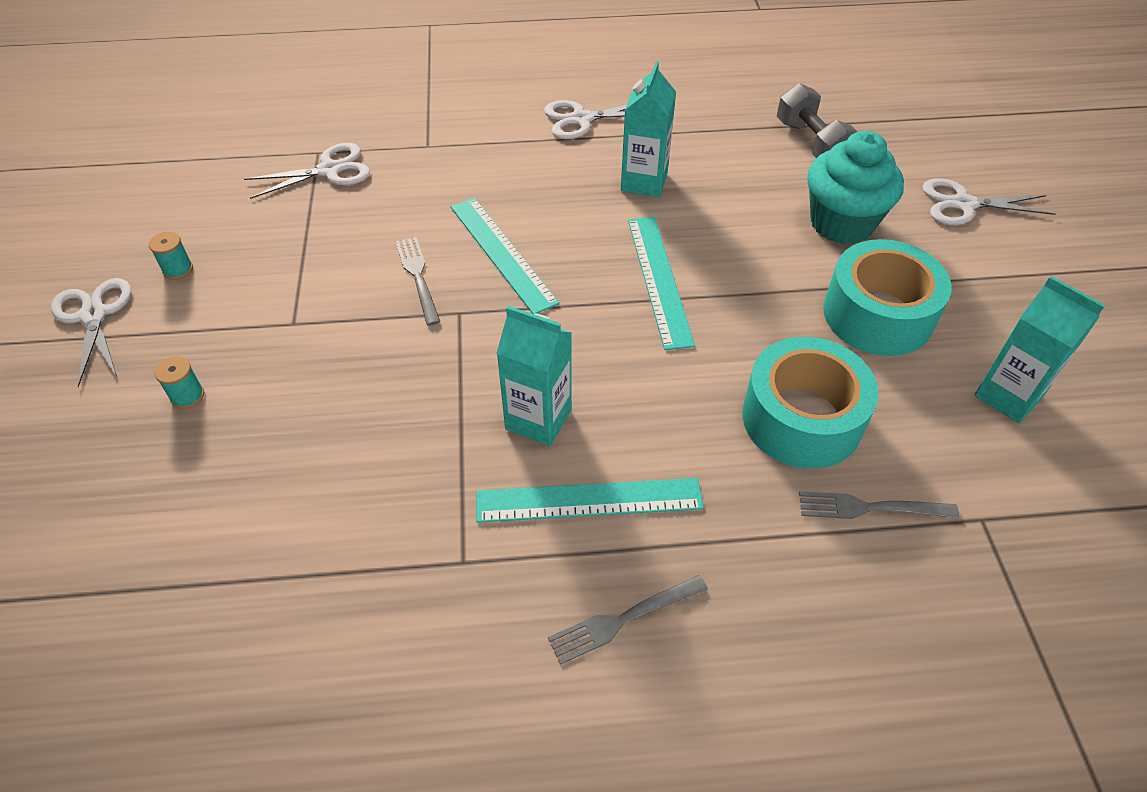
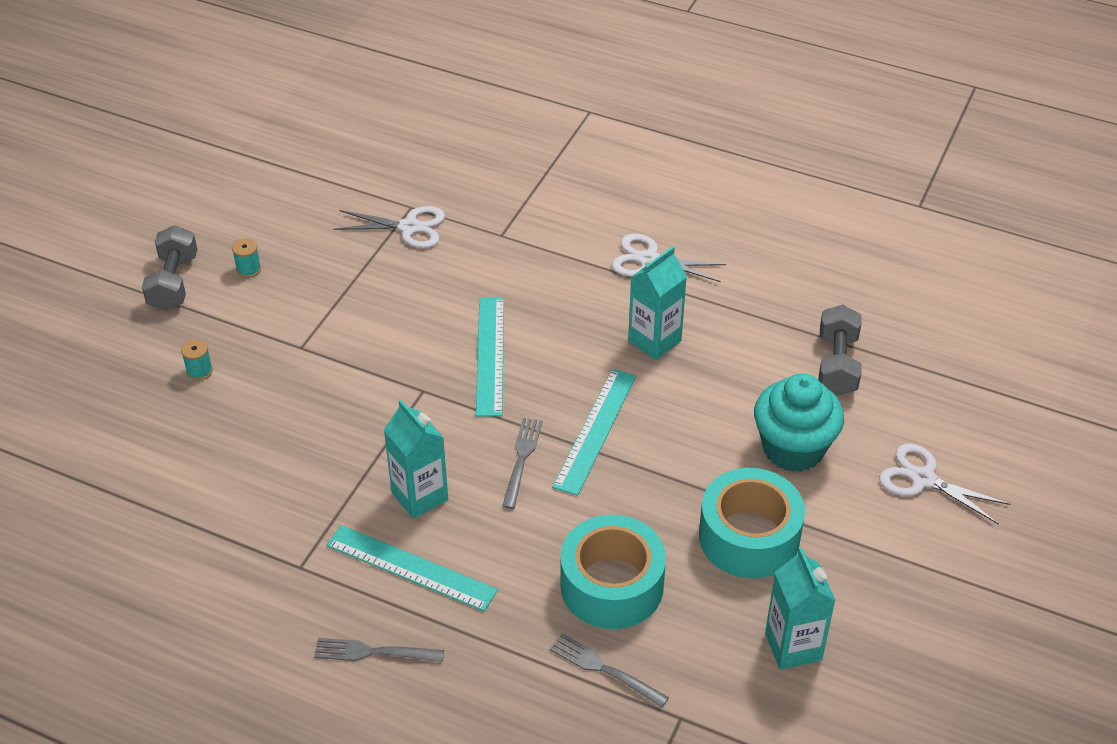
camera: 30 degrees right, 5 degrees down
white scissors [51,278,131,387] -> grey dumbbell [142,225,197,311]
grey fork [396,237,440,326] -> grey fork moved to [502,418,542,509]

